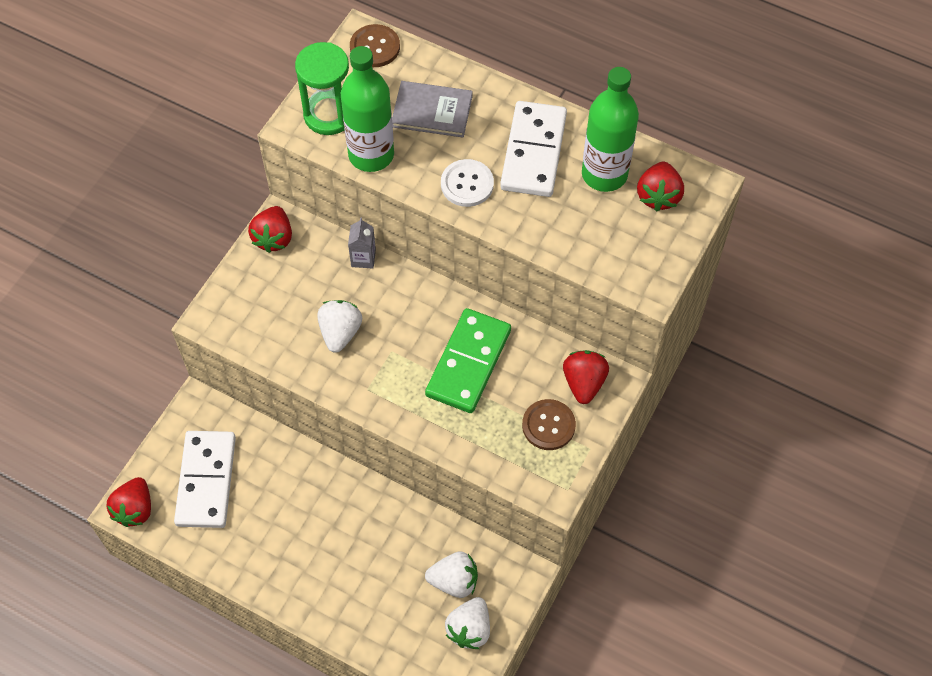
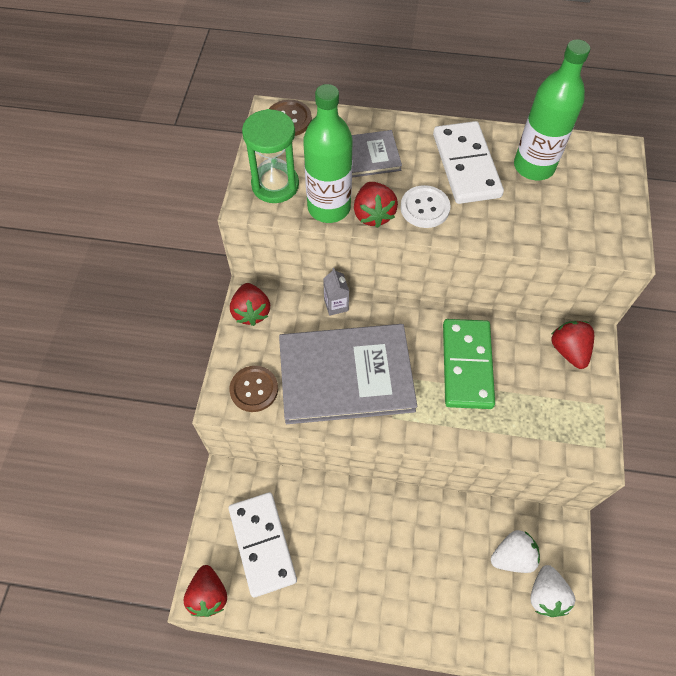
camera: 20 degrees left, 0 degrees up
white strawberry [317,300,362,353] -> grey book [279,324,417,424]
brown button [522,399,576,450] -> brown button moved to [229,366,278,412]
red strawberry [637,162,684,212] -> red strawberry moved to [354,182,398,228]

